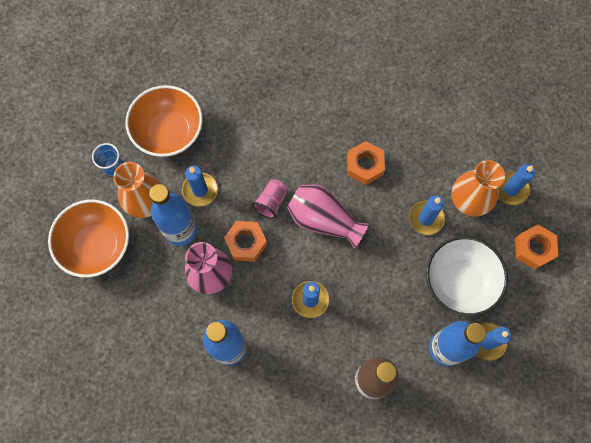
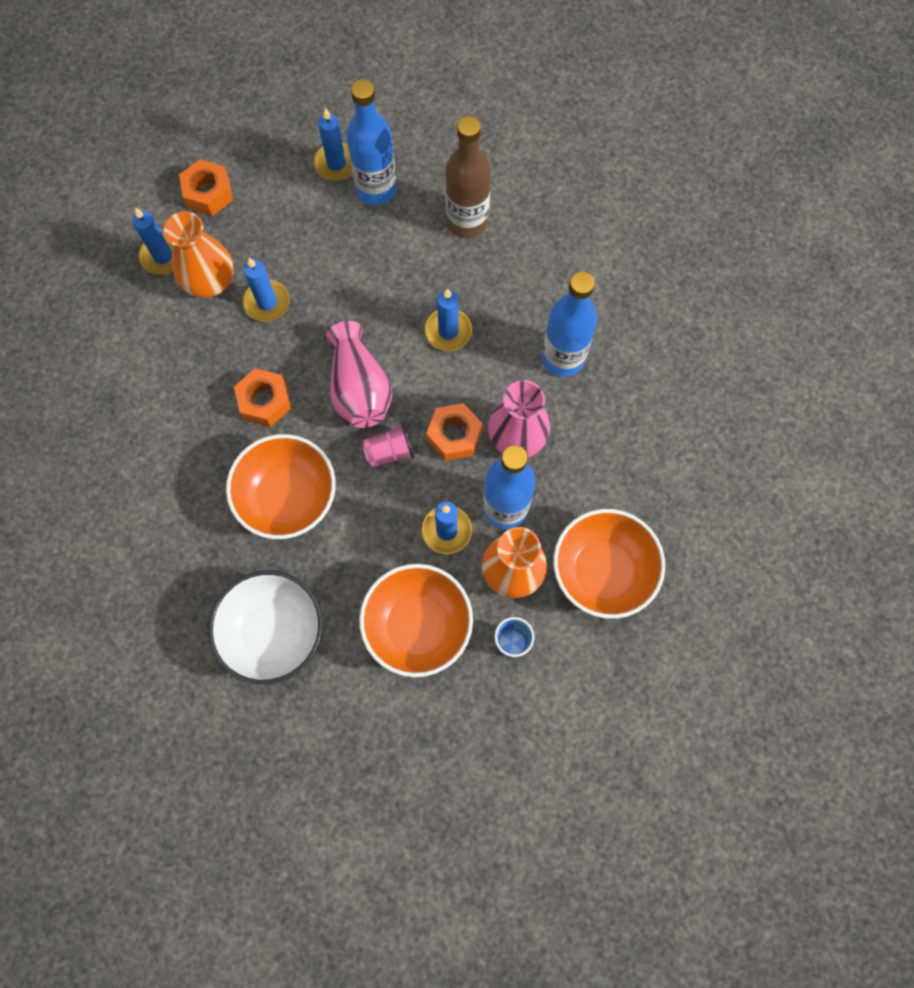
camera: 135 degrees left, 0 degrees up
white bowl [426,236,508,317] -> white bowl moved to [208,571,322,684]
none -> orange bowl [226,434,336,539]

